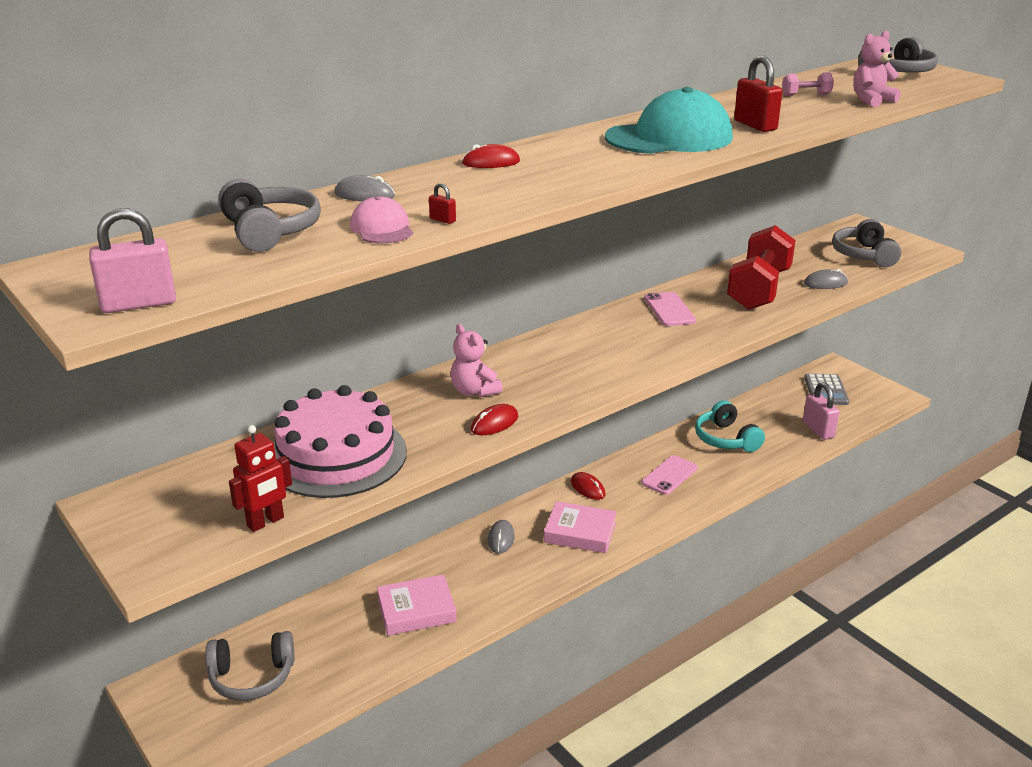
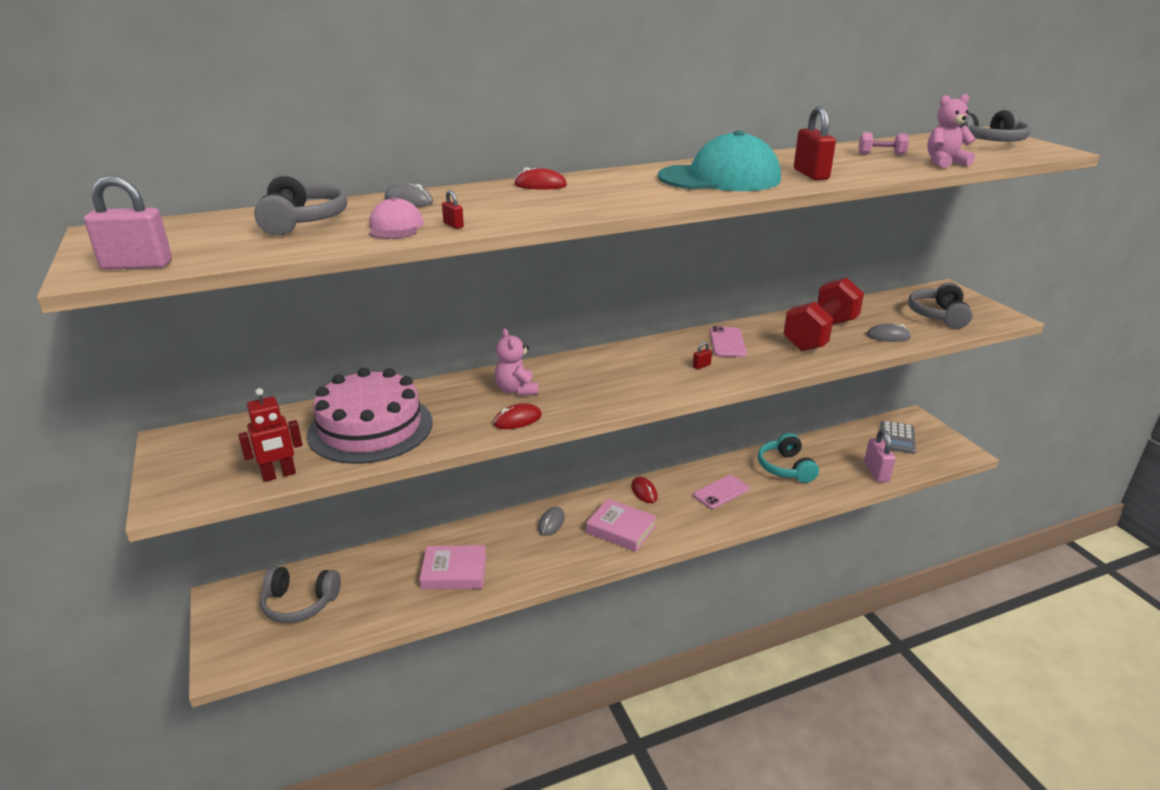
camera: 15 degrees right, 0 degrees up
none -> red padlock [693,342,712,369]

